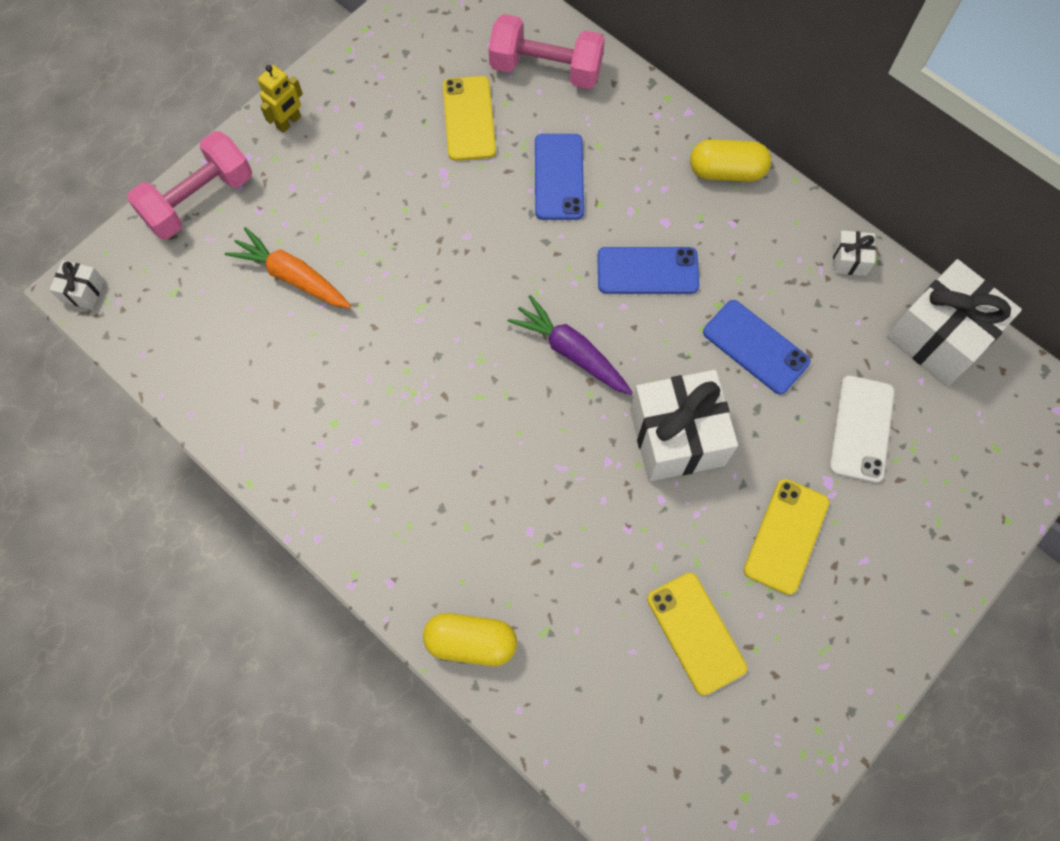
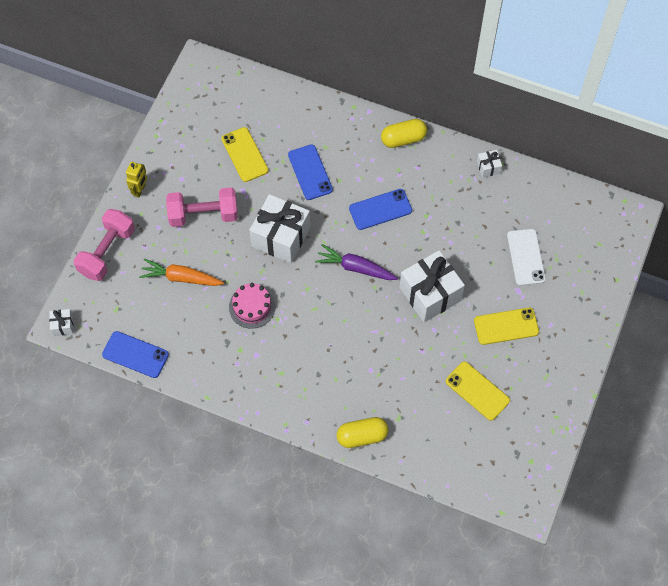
camera: 20 degrees left, 5 degrees down
pink dumbbell [489,14,605,89] -> pink dumbbell moved to [166,187,238,227]
blue phone [703,300,810,394] -> blue phone moved to [102,331,169,378]
yellow phone [744,479,829,595] -> yellow phone turned 75 degrees clockwise [474,307,539,345]
white gift [887,259,1022,386] -> white gift moved to [249,194,310,263]
none -> pink cake [229,283,276,329]

